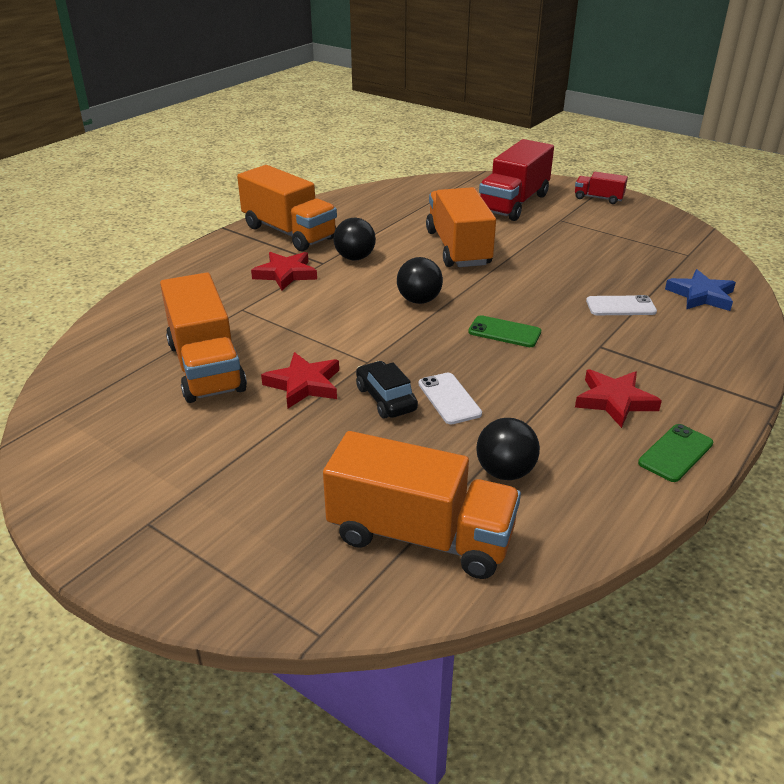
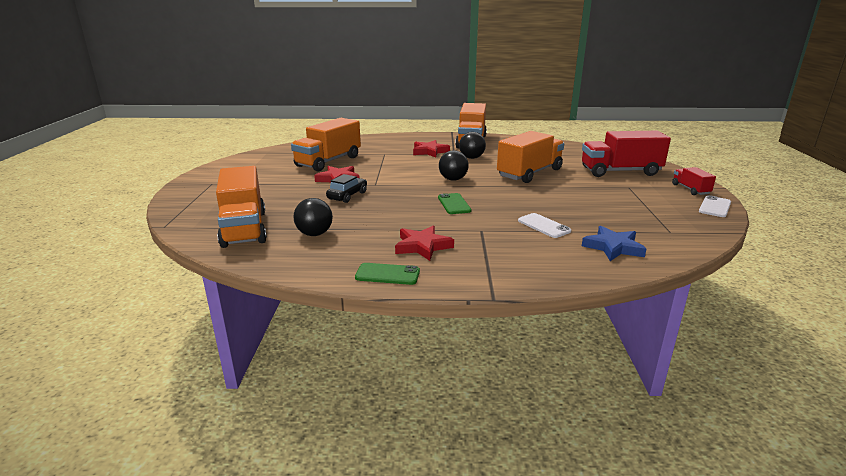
camera: 55 degrees right, 10 degrees down
white phone [419,373,482,424] -> white phone moved to [699,195,731,217]

